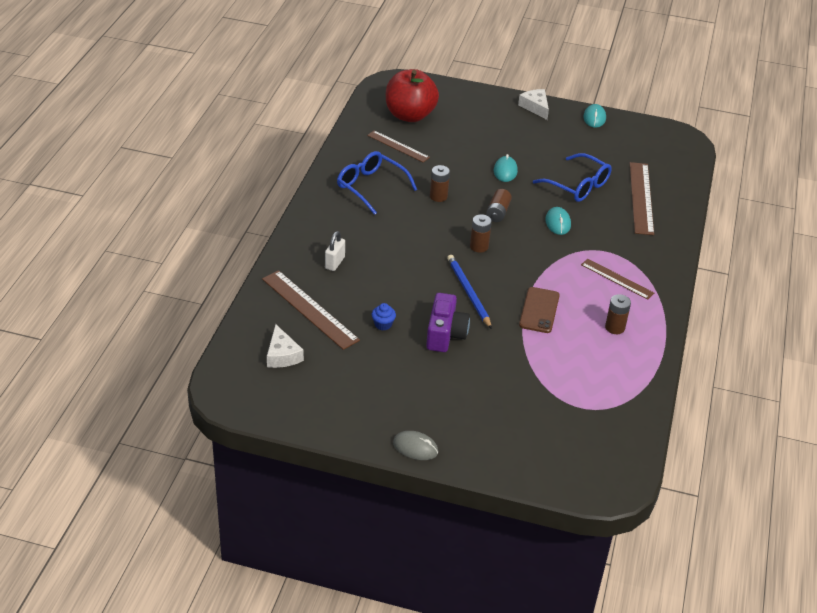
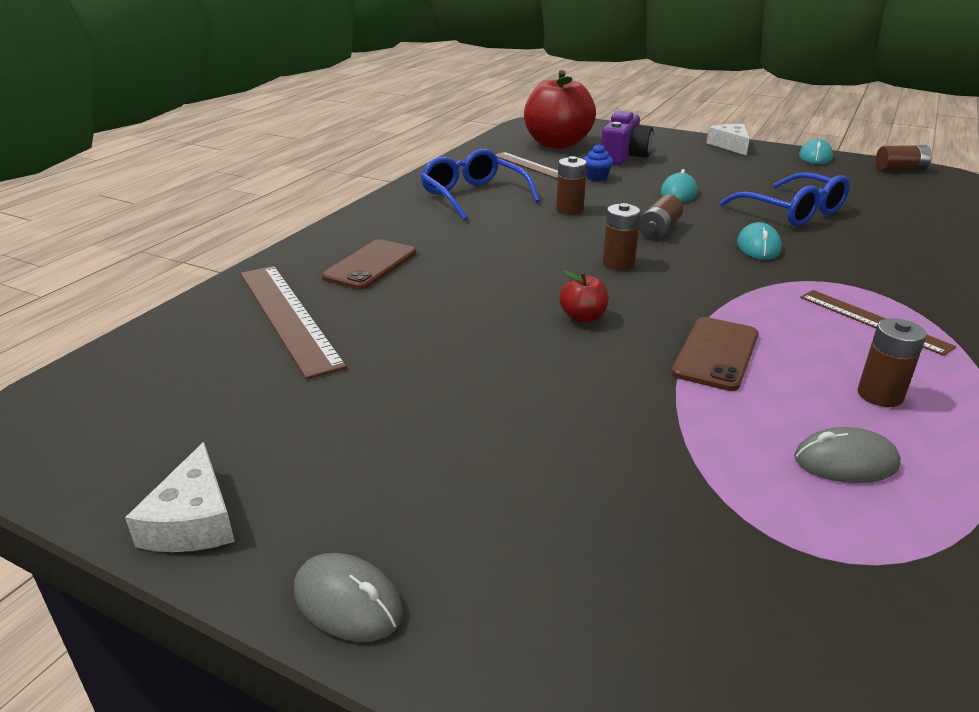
camera: 15 degrees right, 10 degrees down
white cheese [267,324,304,368] -> white cheese moved to [125,442,235,552]
white padlock [325,231,345,271] -> brown phone [322,239,416,290]
blue cupcake [372,303,396,330] -> blue cupcake moved to [584,144,613,181]
purple camera [426,293,470,352] -> purple camera moved to [601,111,653,165]
blue pencil [447,255,492,329] -> red apple [559,271,609,323]
brown ruler [630,162,654,235] -> none
none -> grey mouse [794,427,901,483]
none -> brown battery [876,145,932,171]

